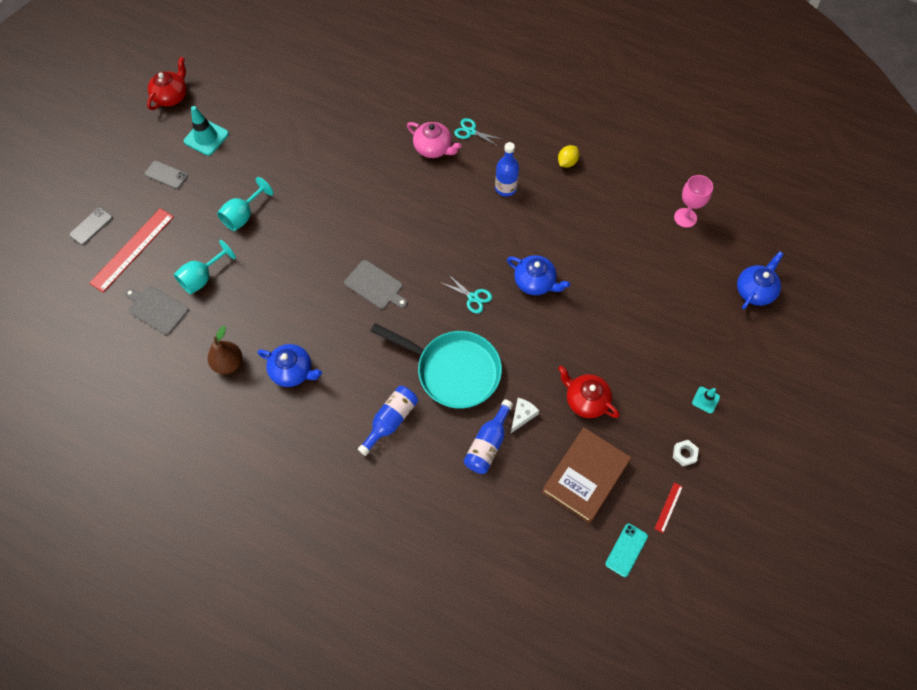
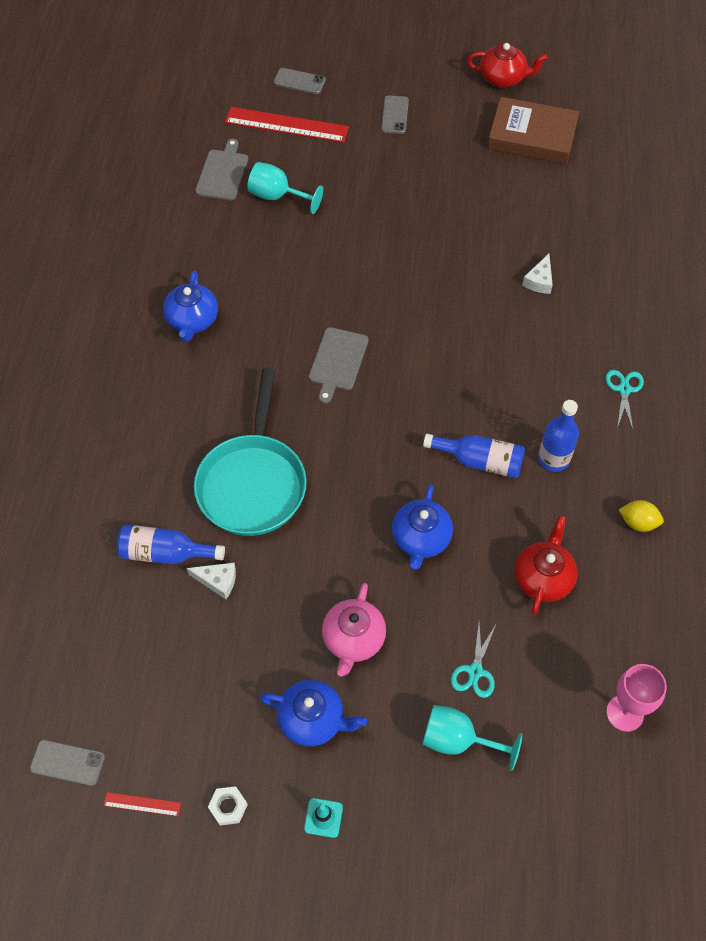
camera: 70 degrees right, 5 degrees down
turquoise traffic cone [184,106,229,156] -> none
brown pear [208,326,242,374] -> none
turquoise goblet [217,177,274,231] -> turquoise goblet moved to [422,705,522,771]
blue bottle [358,386,418,456] -> blue bottle moved to [423,434,525,478]
pink teapot [407,122,462,158] -> pink teapot moved to [322,583,386,677]
turquoise scissors [442,274,492,314] -> turquoise scissors moved to [451,623,496,698]
brown book [542,427,631,524] -> brown book moved to [487,97,579,164]
red teapot [558,366,620,418] -> red teapot moved to [514,516,578,615]
turquoise phone [605,523,648,577] -> grey phone [30,740,105,786]
blue teapot [737,251,783,310] -> blue teapot moved to [260,680,367,747]
none -> white cheese [522,254,553,294]

